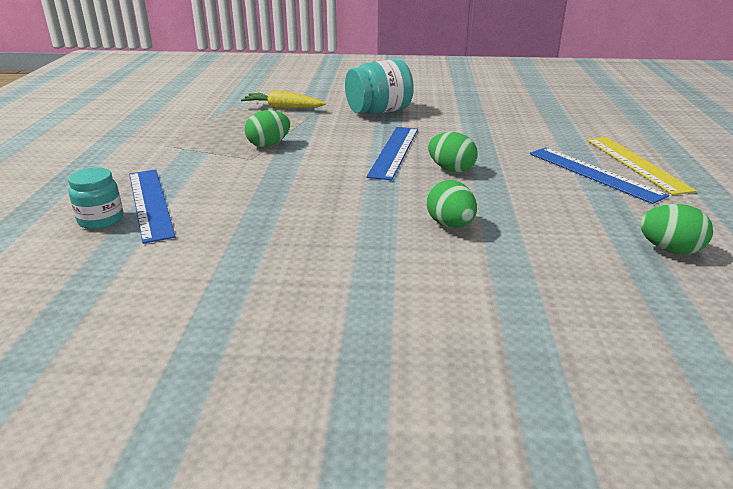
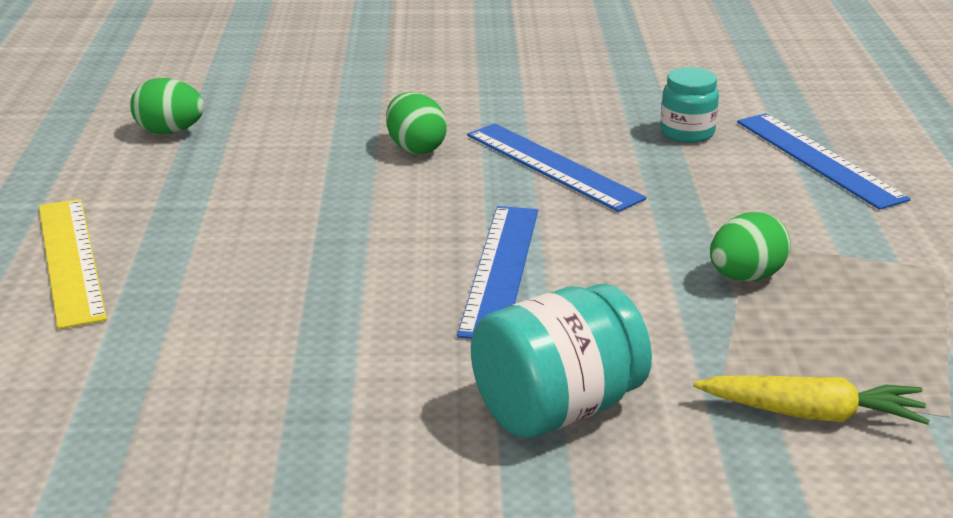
camera: 175 degrees right, 0 degrees up
turquoise jar [68,168,123,230] -> turquoise jar moved to [660,67,719,143]
green egg [428,132,478,172] -> none
blue ruler [530,147,669,204] -> blue ruler moved to [467,123,647,212]

